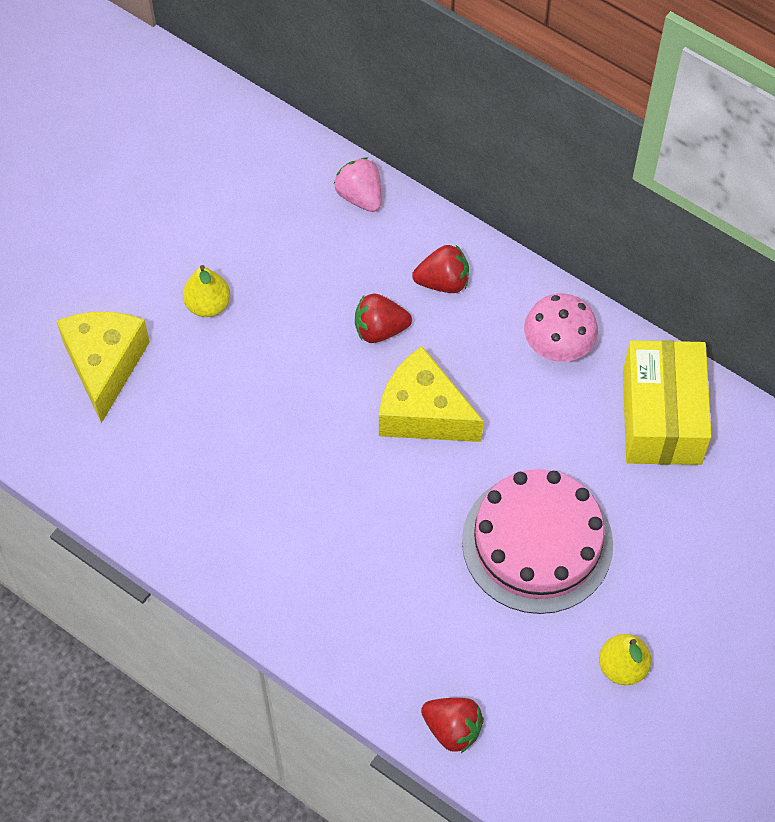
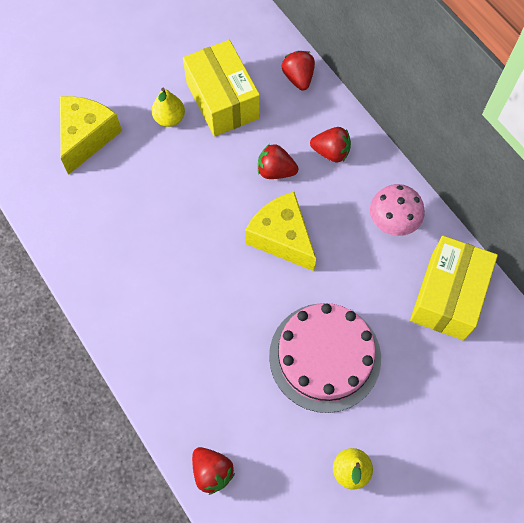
camera: 20 degrees right, 5 degrees up
pink strawberry [334,158,381,212] -> red strawberry [281,51,315,91]
none -> yellow box [183,40,260,137]

